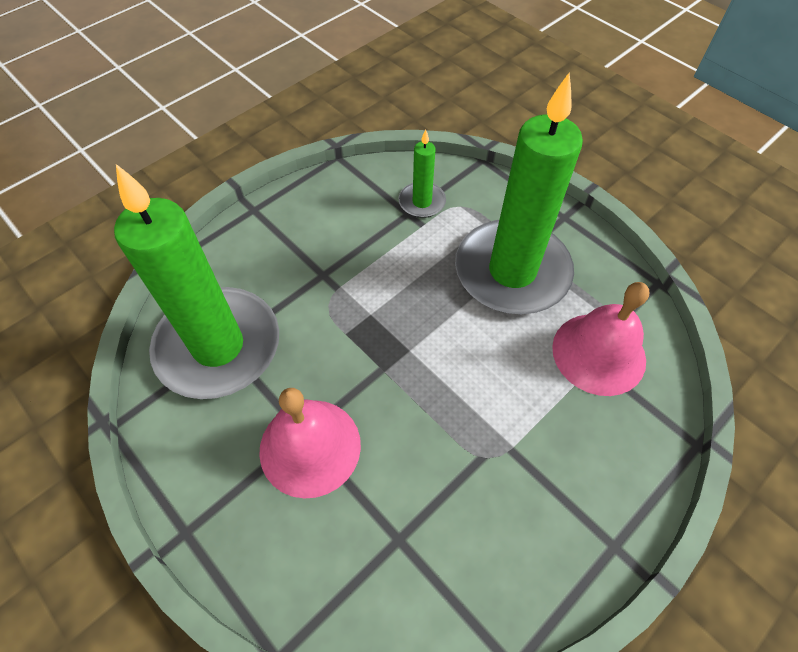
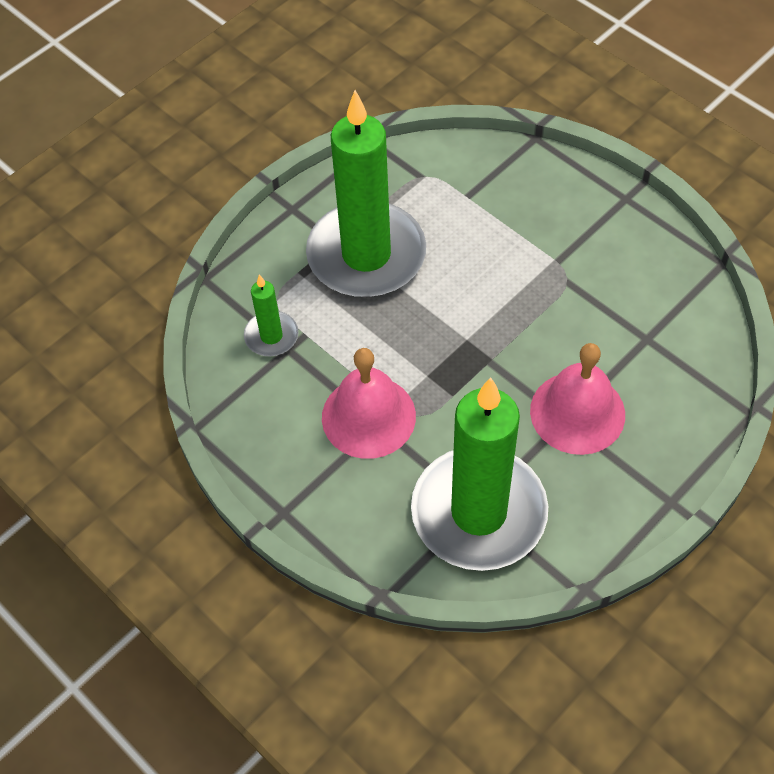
camera: 90 degrees left, 0 degrees up
pink bell [552,282,649,396] -> pink bell moved to [322,348,416,459]

